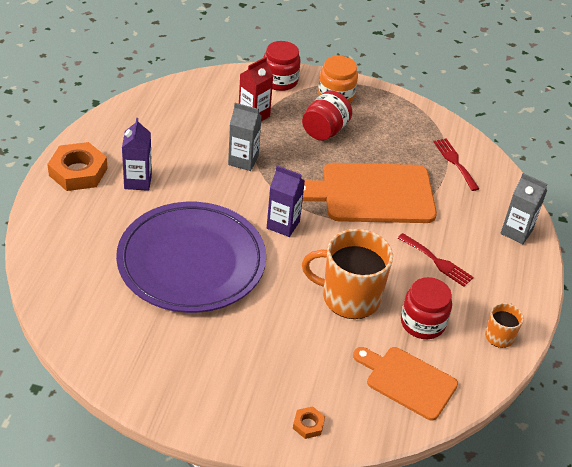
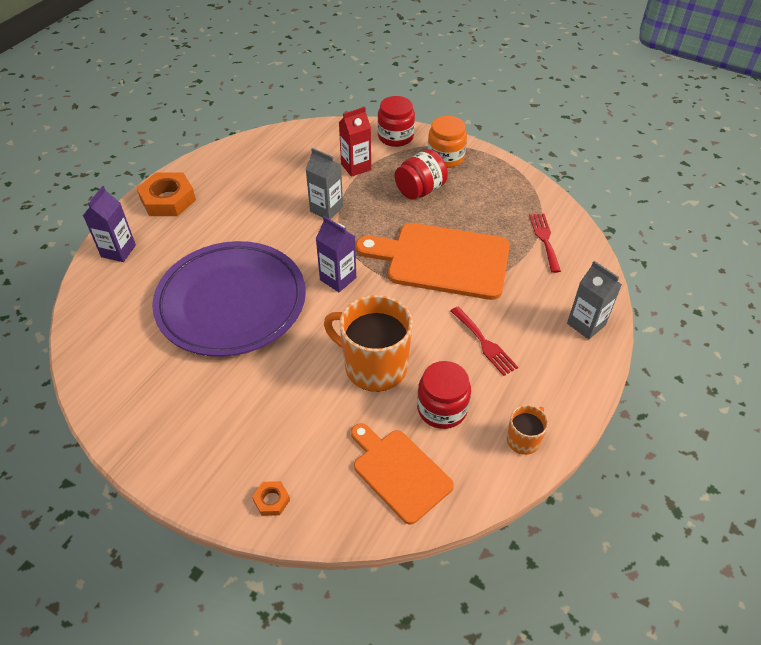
camera: 20 degrees right, 5 degrees up
purple carton [122,118,152,191] -> purple carton moved to [83,186,136,262]

